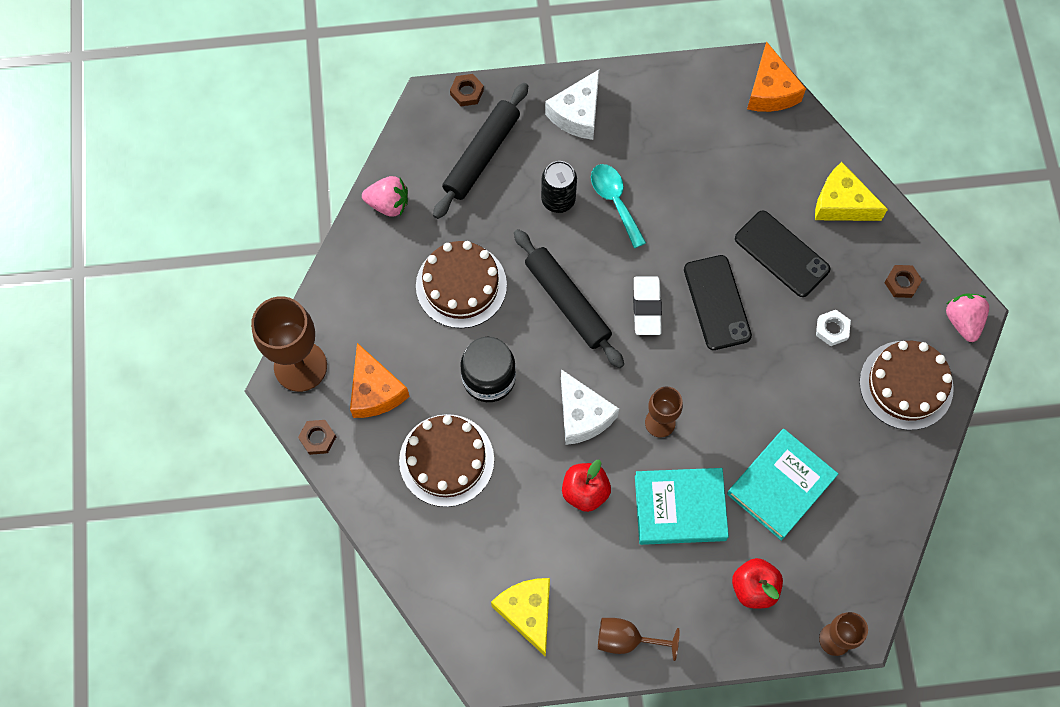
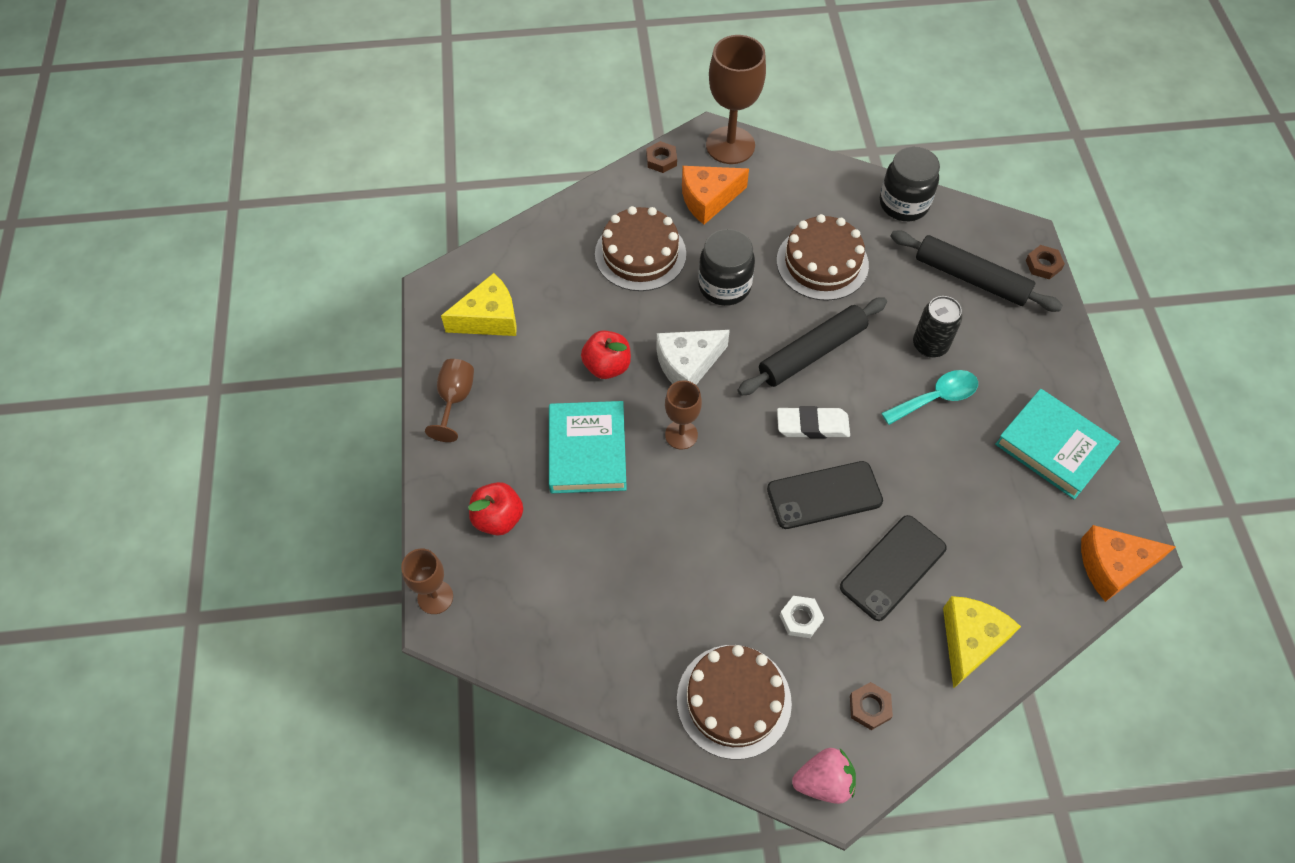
camera: 90 degrees right, 10 degrees down
pink strawberry [362,176,408,216] -> black jar [880,147,940,221]
white cheese [545,70,599,140] -> none
turquoise book [727,429,838,541] -> turquoise book moved to [995,389,1120,499]

